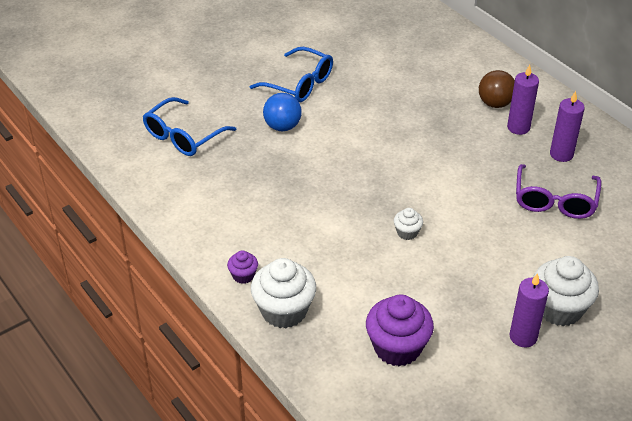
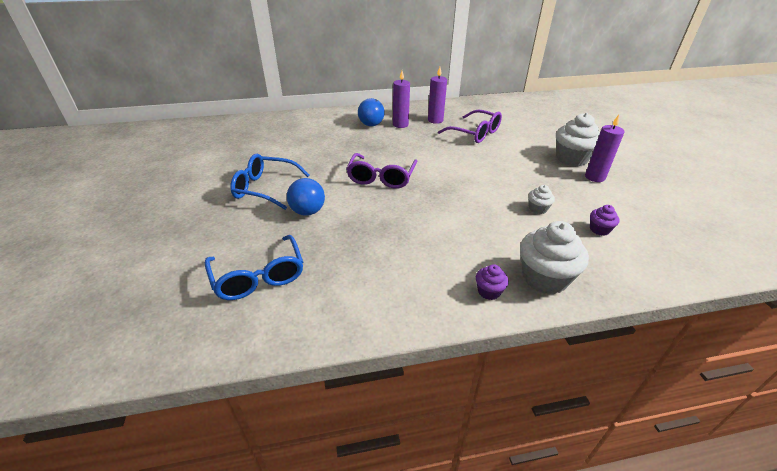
camera: 65 degrees left, 5 degrees down
blue glasses [250,47,333,103] -> blue glasses turned 135 degrees counterclockwise [230,153,310,210]
purple cupcake [366,294,434,366] -> purple cupcake [590,205,620,236], size x0.49
white cupcake [394,208,423,240] -> white cupcake moved to [528,185,555,214]
brown ball [479,70,515,108] -> blue ball [358,98,385,126]
none -> purple glasses [346,153,417,189]

